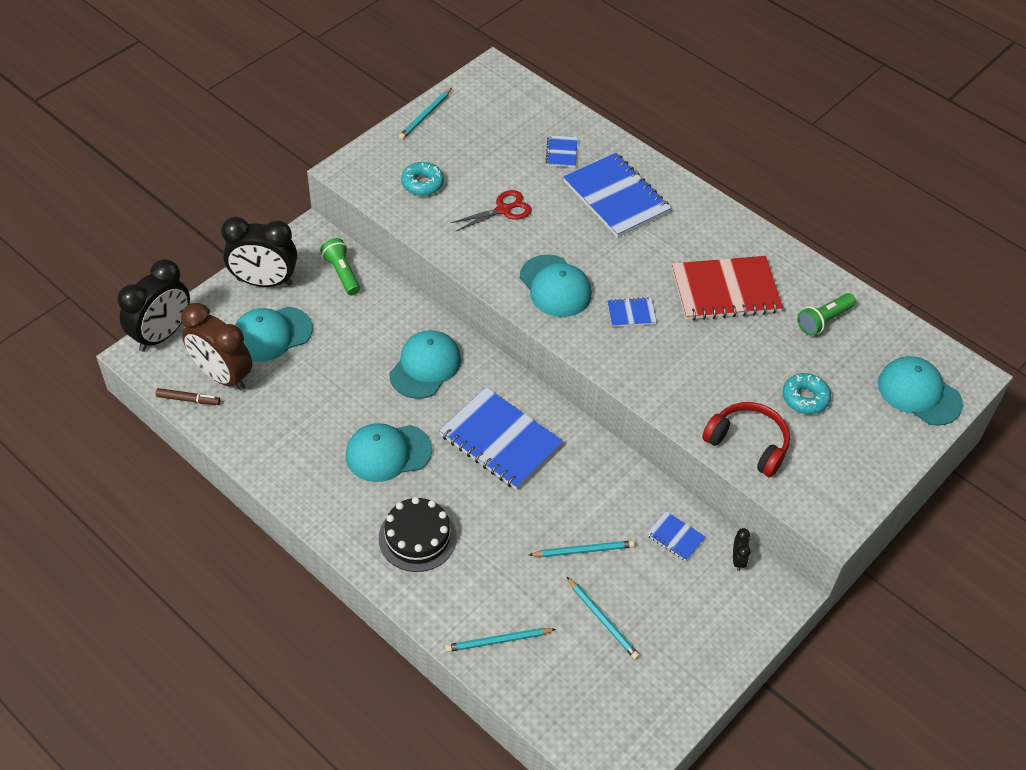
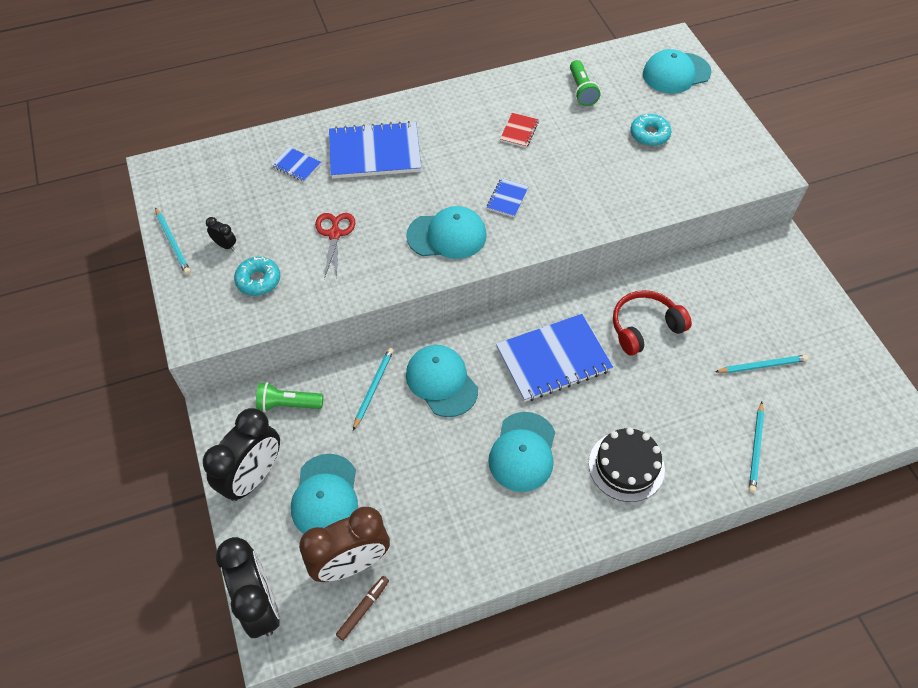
camera: 60 degrees left, 5 degrees up
turquoise pencil [529,540,635,557] -> turquoise pencil moved to [353,348,394,430]
blue notebook [647,511,705,561] -> none
red notebook [672,256,783,321] -> red notebook [500,113,539,148], size x0.46
red headphones [702,402,790,477] -> red headphones moved to [613,290,692,356]
black clock [733,528,750,571] -> black clock moved to [206,217,236,250]

